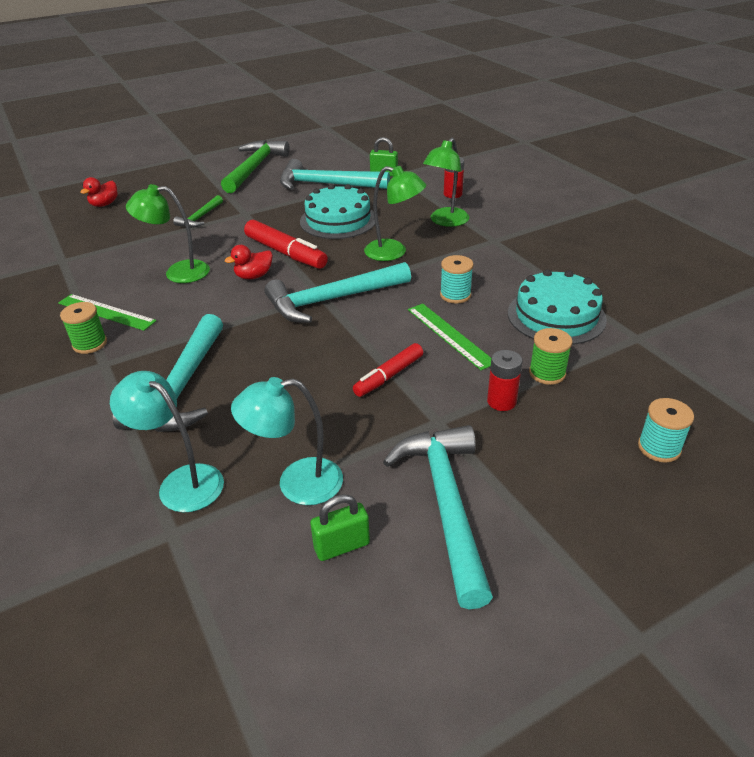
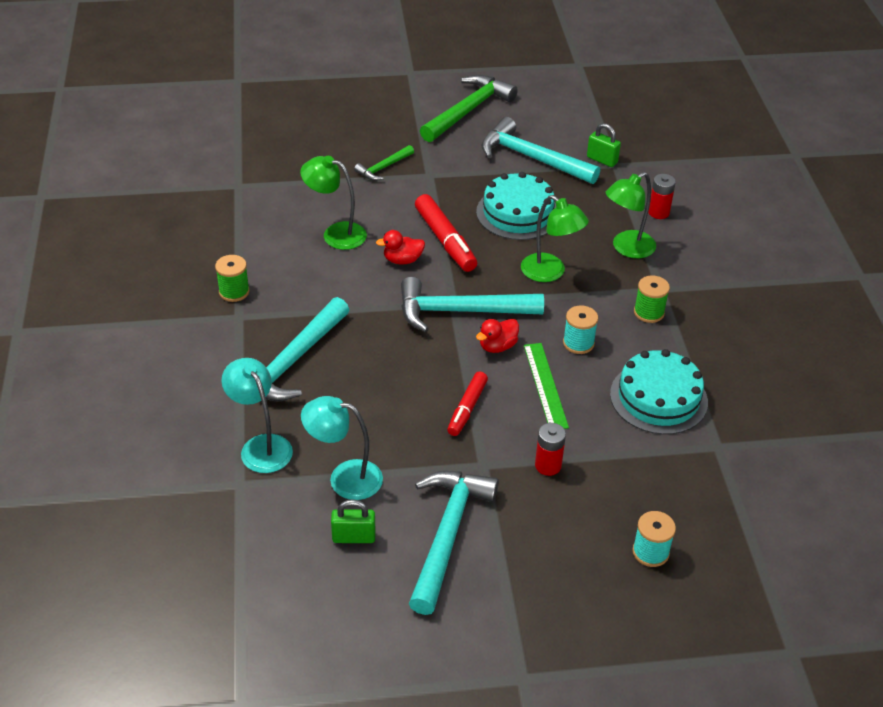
camera: 20 degrees right, 5 degrees up
green ruler [58,294,157,331] -> none
red duck [81,177,118,207] -> red duck moved to [476,319,519,353]
red marker [353,343,423,397] -> red marker turned 45 degrees counterclockwise [447,371,488,436]
green spool [529,328,573,385] -> green spool moved to [634,275,670,323]

